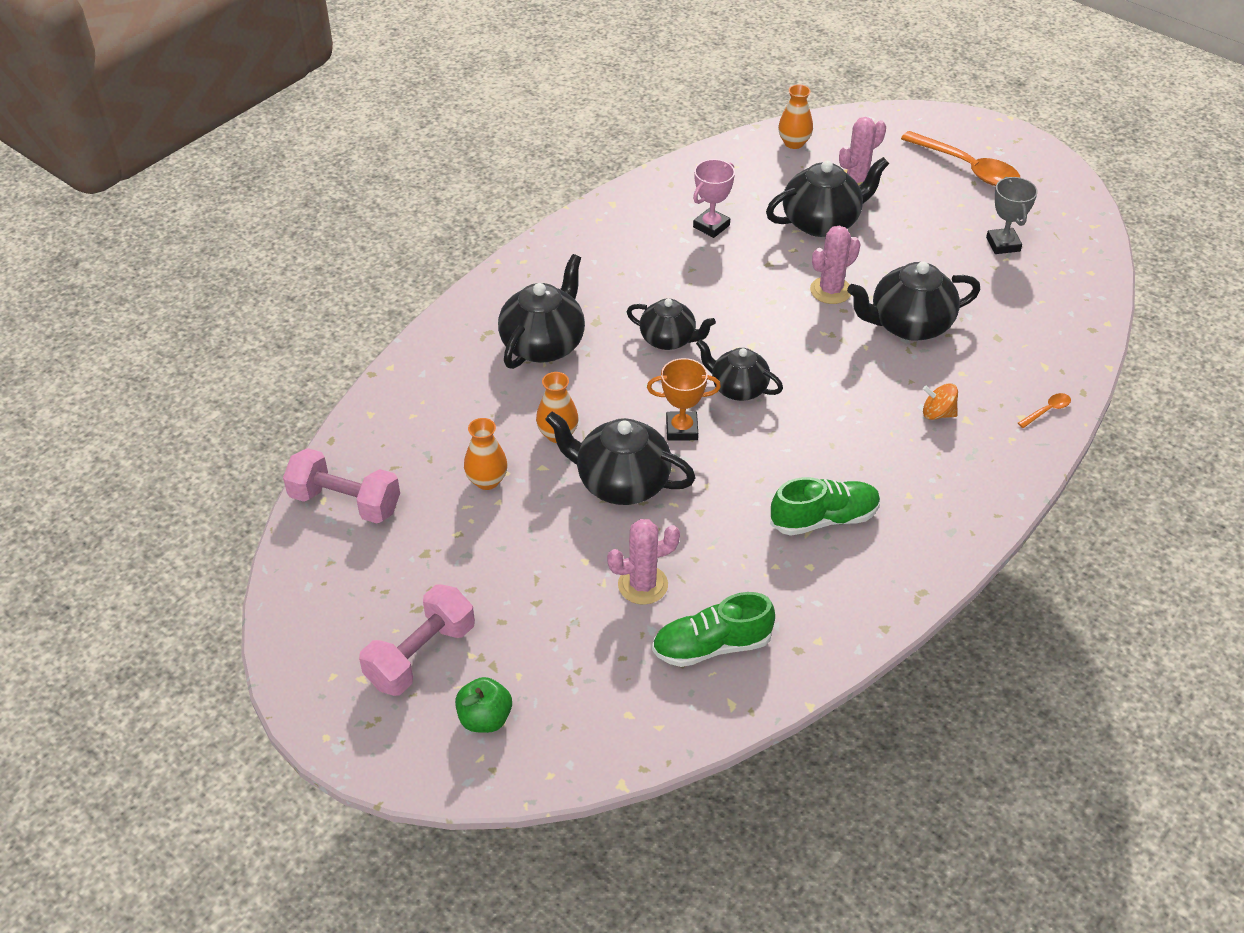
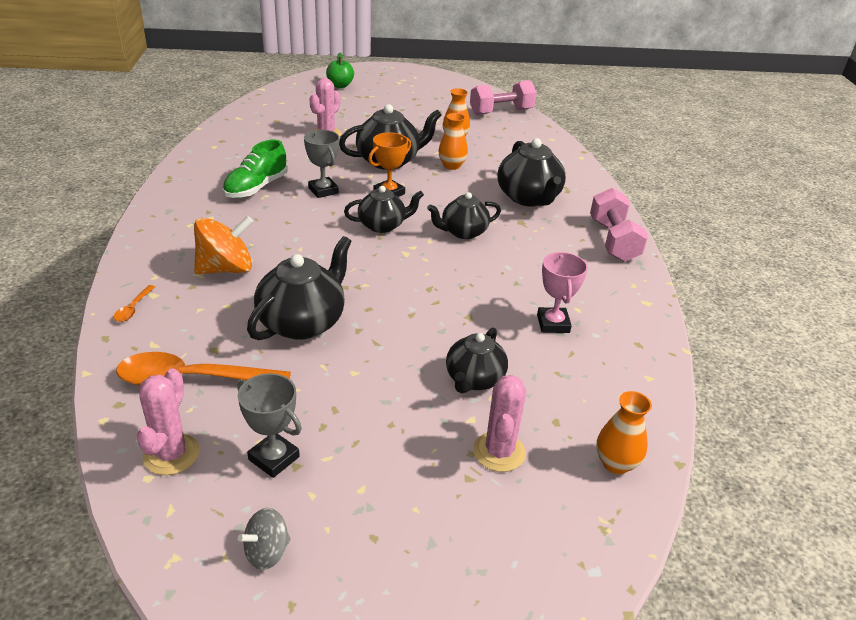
camera: 135 degrees right, 10 degrees down
pink dumbbell [359,584,475,696] -> pink dumbbell moved to [590,188,648,262]
green shoe [652,592,775,667] -> none
black teapot [766,157,889,237] -> black teapot [446,328,508,393], size x0.65
pink cactus [810,225,860,304] -> pink cactus moved to [137,368,199,475]
orange spoon [901,131,1020,186] -> orange spoon moved to [116,352,291,386]
orange spinning top [923,384,958,420] -> orange spinning top [194,216,254,274], size x1.81
none -> grey spinning top [238,508,291,570]
none -> grey trophy [304,130,339,198]

